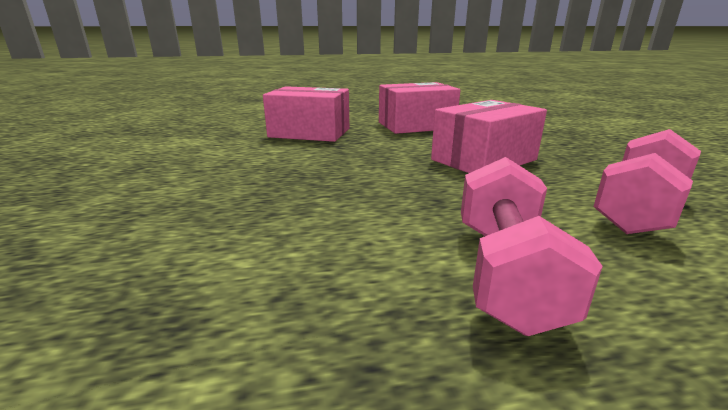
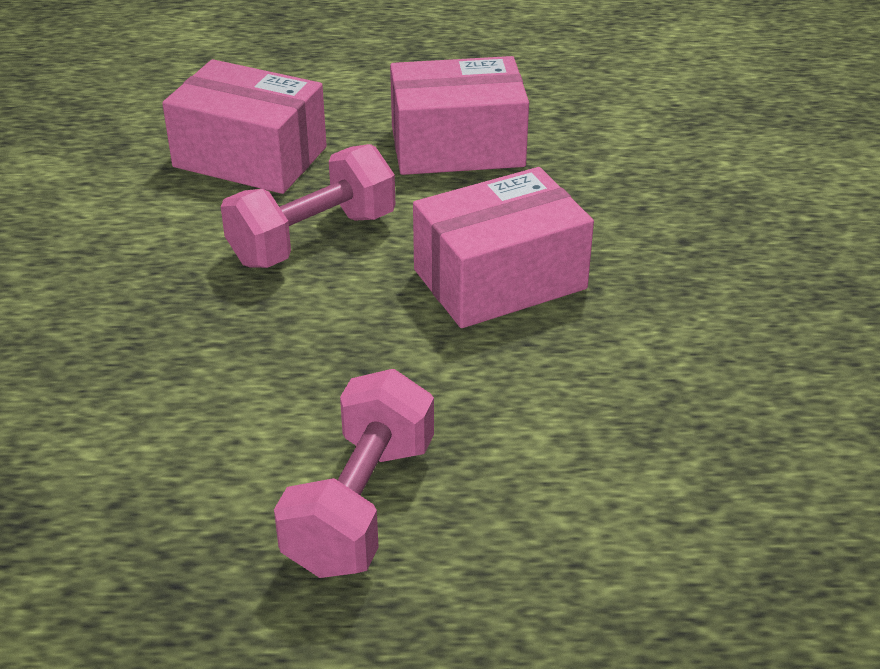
camera: 10 degrees right, 15 degrees up
pink dumbbell [593,129,701,234] -> pink dumbbell moved to [221,144,395,268]

